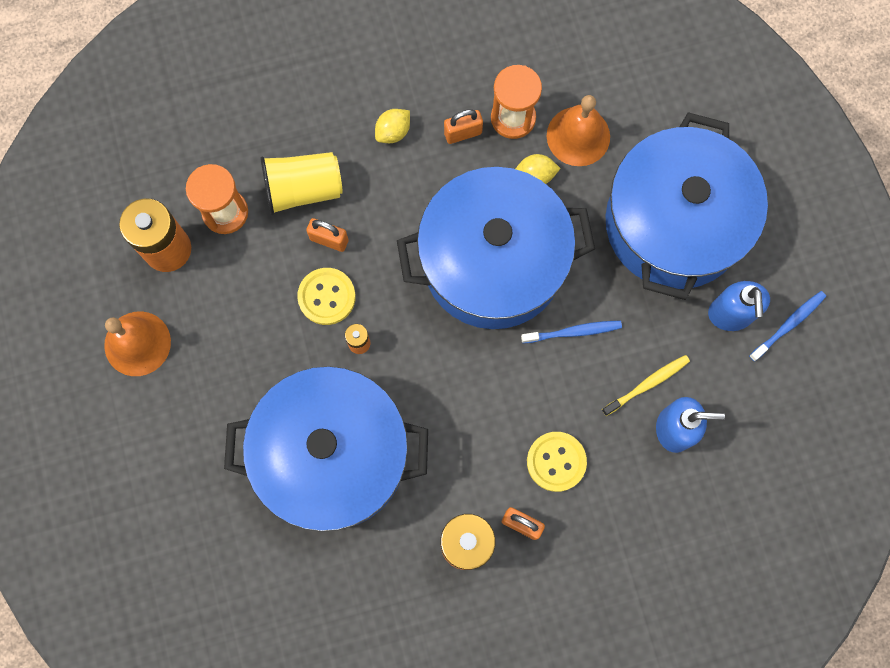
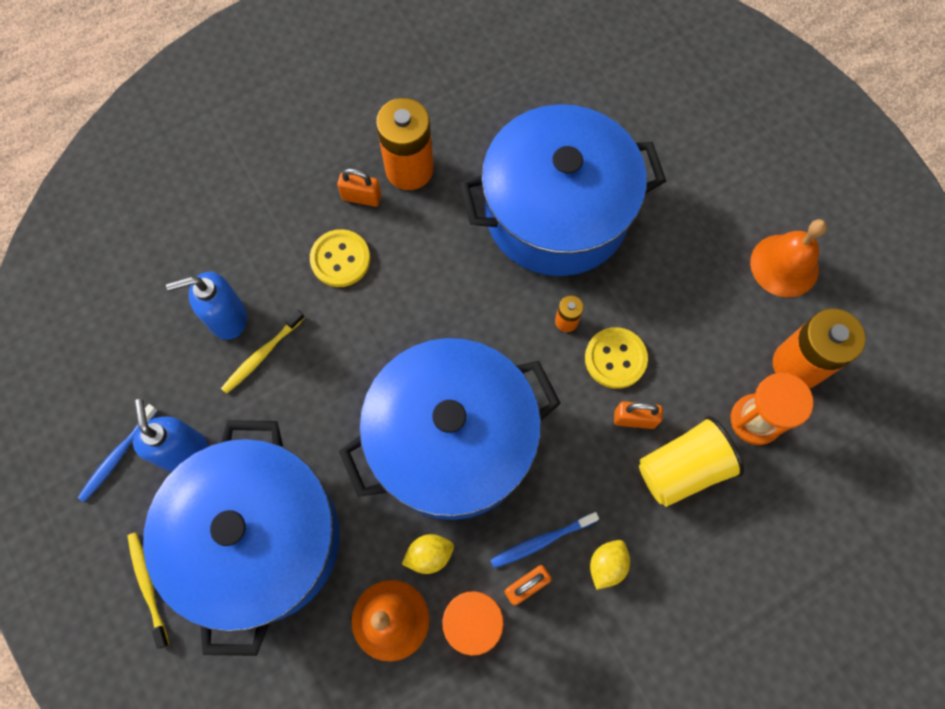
camera: 165 degrees right, 5 degrees down
blue toothbrush [521,320,622,343] -> blue toothbrush moved to [490,512,599,568]
none -> yellow toothbrush [128,532,169,648]

